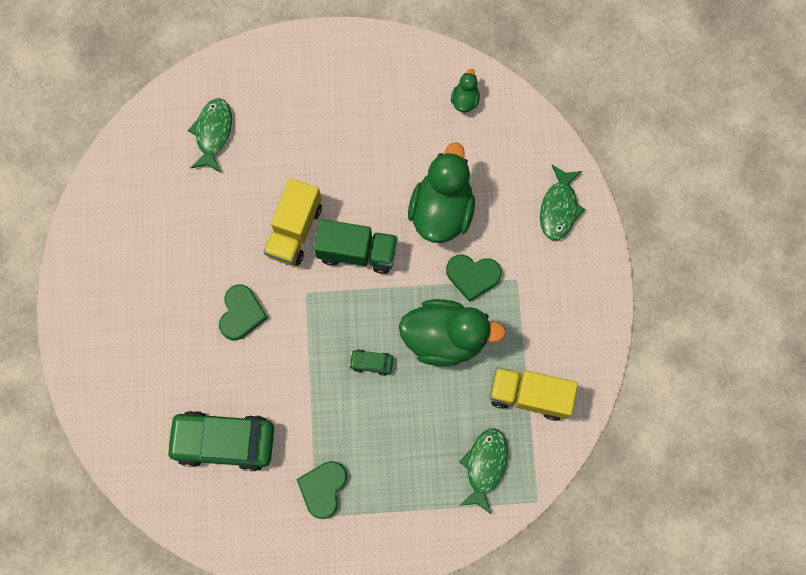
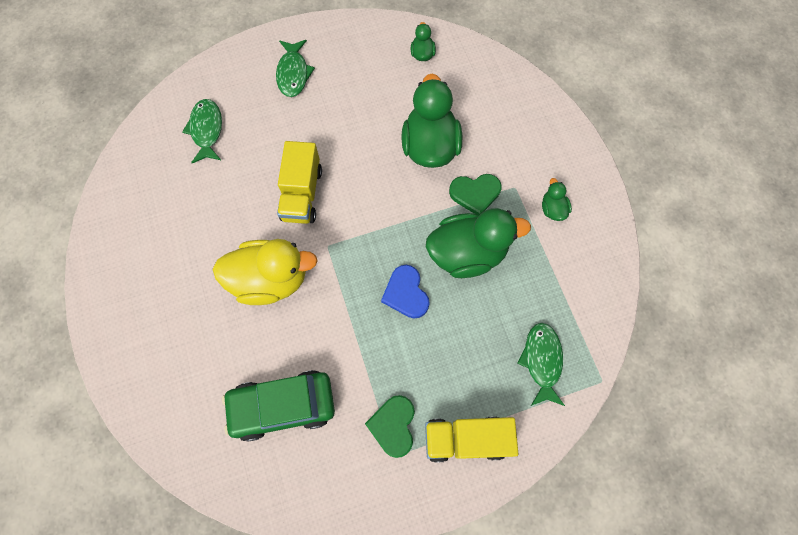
camera: 15 degrees left, 5 degrees down
green heart [219,285,268,340] -> yellow duck [212,239,318,305]
green truck [314,219,398,274] -> none
green car [349,349,393,376] -> blue heart [381,265,430,318]
yellow truck [489,367,578,421] -> yellow truck moved to [425,417,519,463]
green fish [540,165,585,240] -> green fish moved to [276,40,315,97]
none -> green duck [542,178,572,221]

